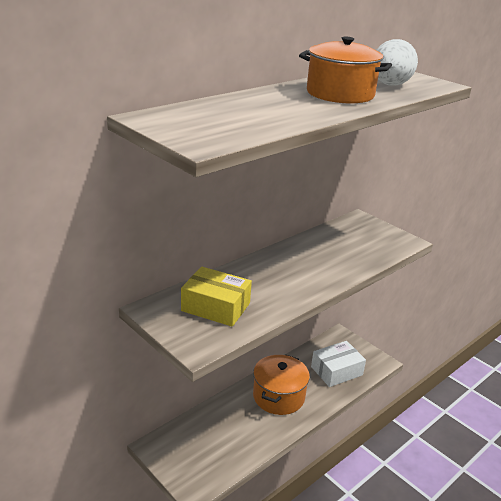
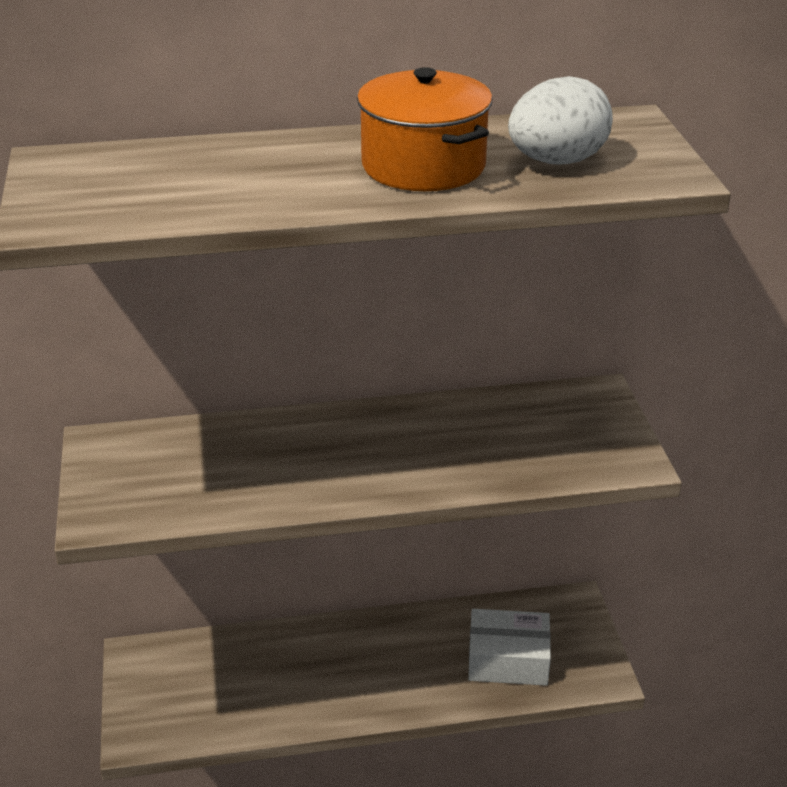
camera: 35 degrees right, 5 degrees up
yellow box [181,267,252,327] -> none
orange pot [253,355,310,415] -> none

